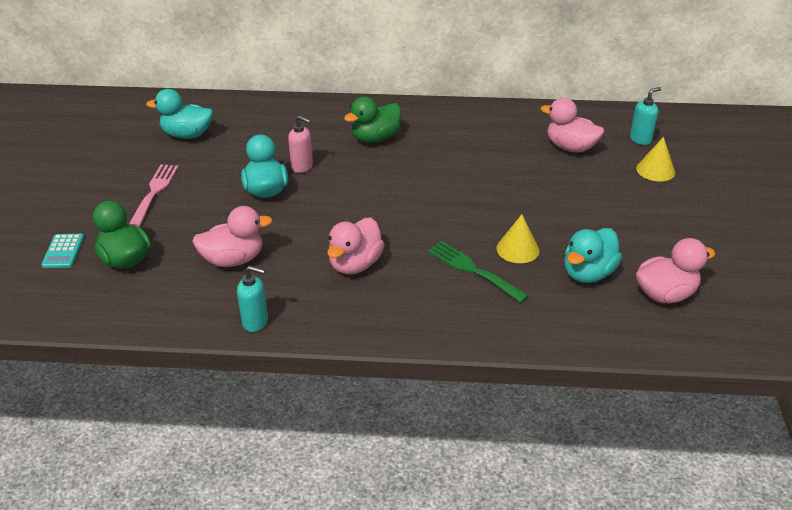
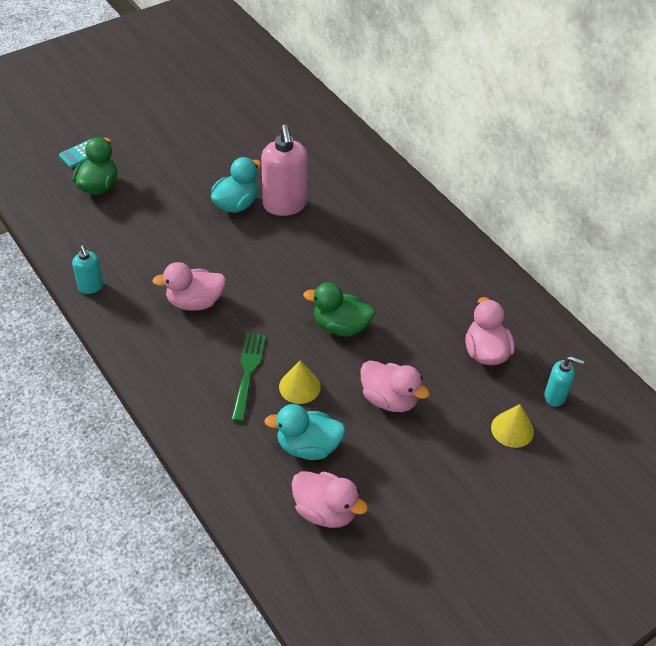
camera: 50 degrees right, 10 degrees up
pink fork [129,165,178,227] -> none
turquoise duck [146,89,213,139] -> none
pink duck [192,206,272,267] -> pink duck moved to [360,360,430,412]
pink soap dispenser [288,116,313,173] -> pink soap dispenser [261,124,307,216], size x1.86
green duck [344,97,401,143] -> green duck moved to [303,282,375,337]

